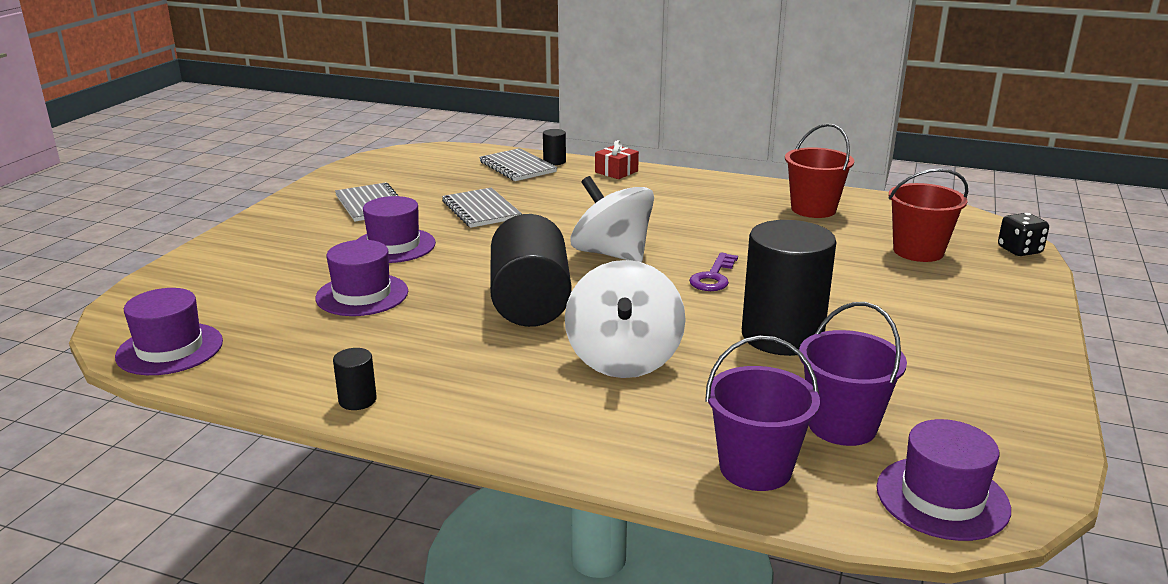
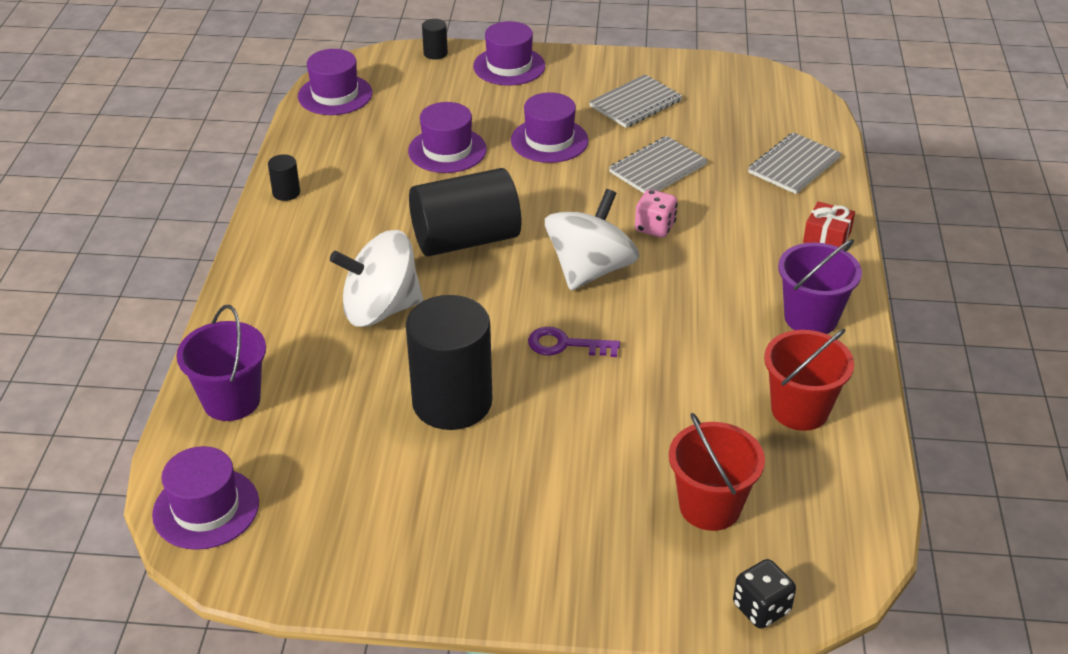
camera: 75 degrees right, 15 degrees up
black cylinder [543,129,566,165] -> black cylinder moved to [422,19,448,60]
purple bucket [799,302,907,446] -> purple bucket moved to [778,239,862,334]
none -> purple hat [473,21,545,85]
none -> pink dice [635,189,678,238]

